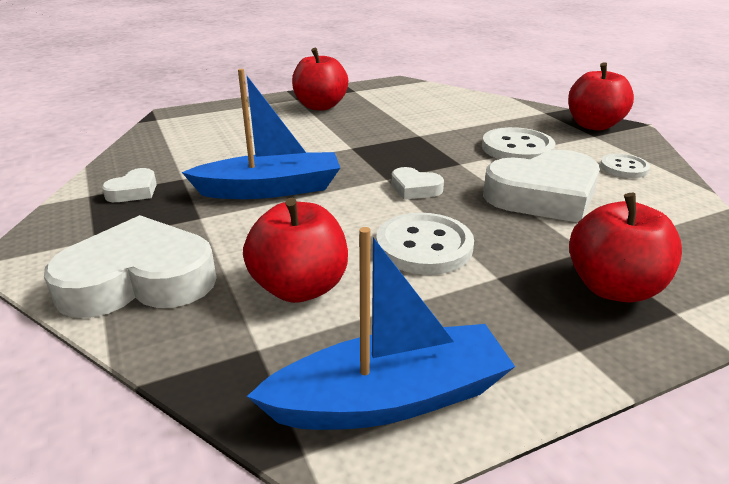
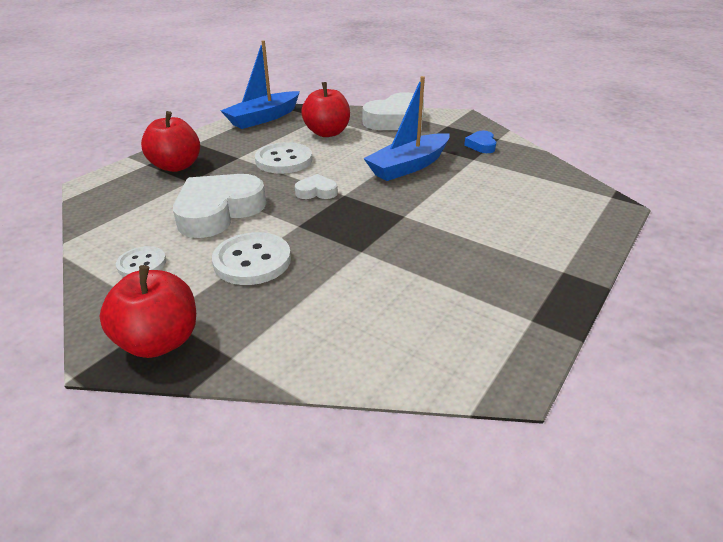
camera: 150 degrees right, 5 degrees up
white heart [102,168,157,202] -> blue heart [464,131,496,153]
red apple [292,48,348,110] -> none

